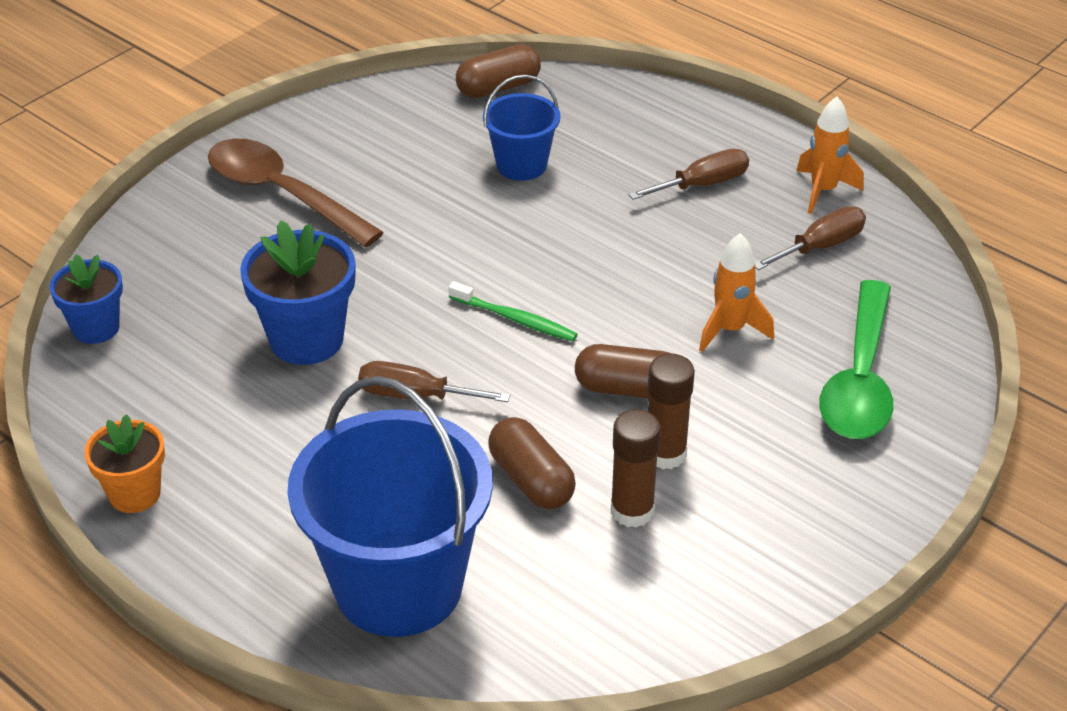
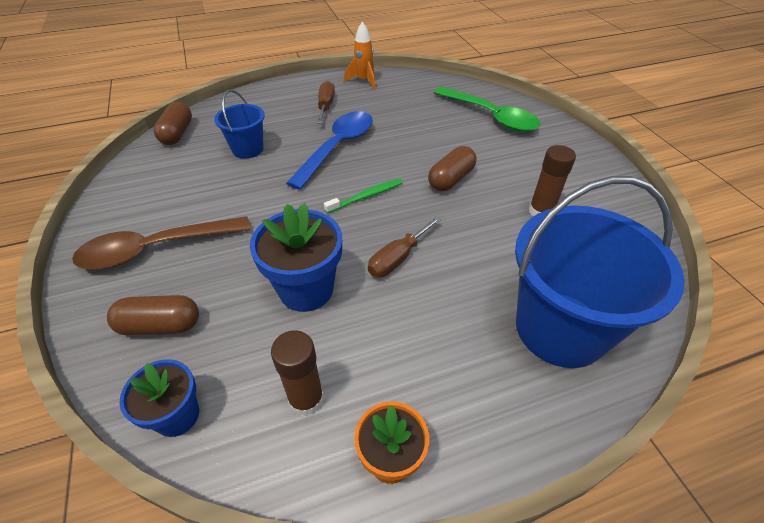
camera: 60 degrees left, 5 degrees up
brown capsule [488,417,576,509] -> brown capsule moved to [107,295,199,336]
brown glue stick [648,353,695,469] -> brown glue stick moved to [271,330,324,416]
orange rocket [699,233,774,352] -> none
brown screwdriver [755,206,866,270] -> none
none -> blue spoon [286,111,373,190]

